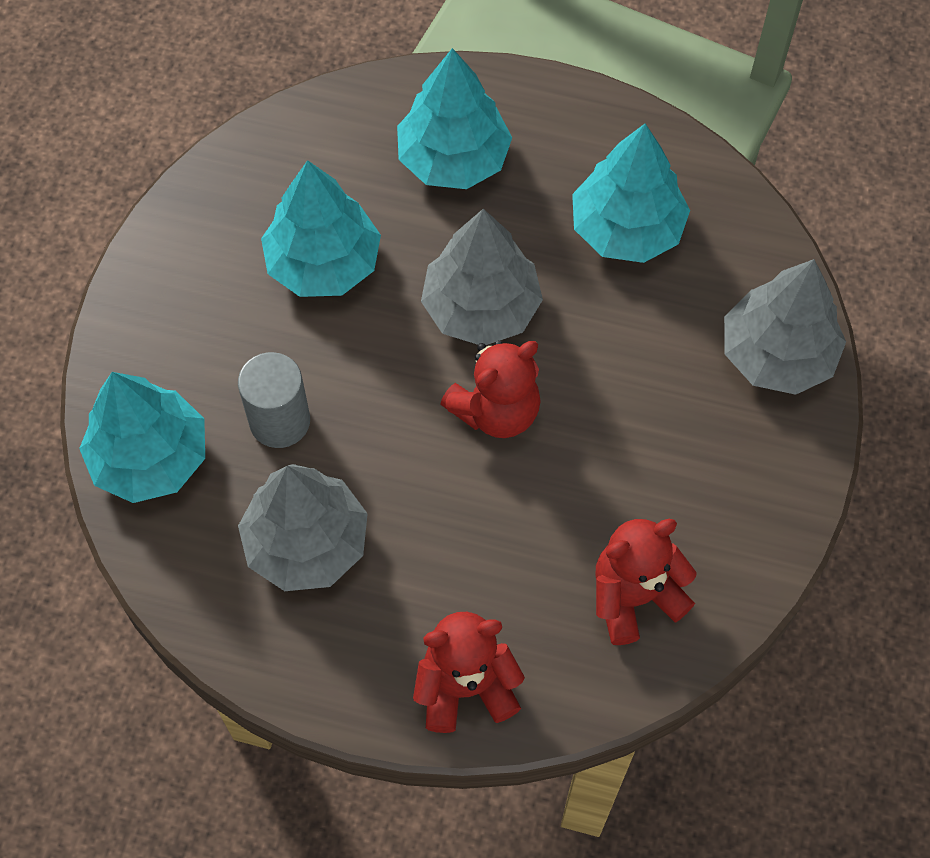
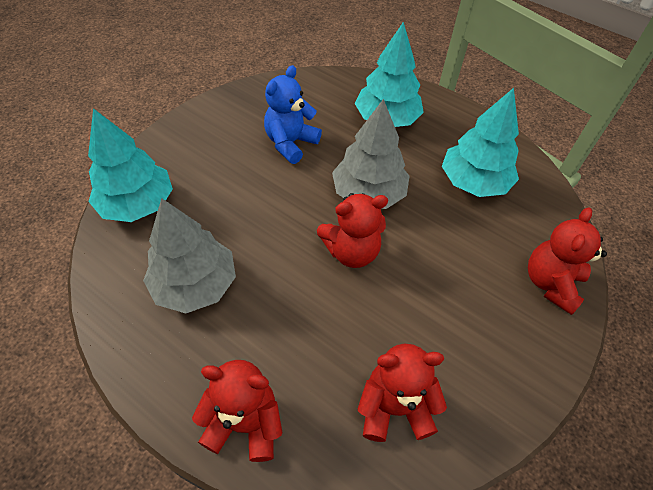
camera: 20 degrees right, 10 degrees down
grey cylinder [238,352,310,448] -> none
turquoise tree [261,160,381,297] -> blue teddy bear [264,65,322,164]
grey tree [724,259,846,395] -> red teddy bear [528,207,607,315]

